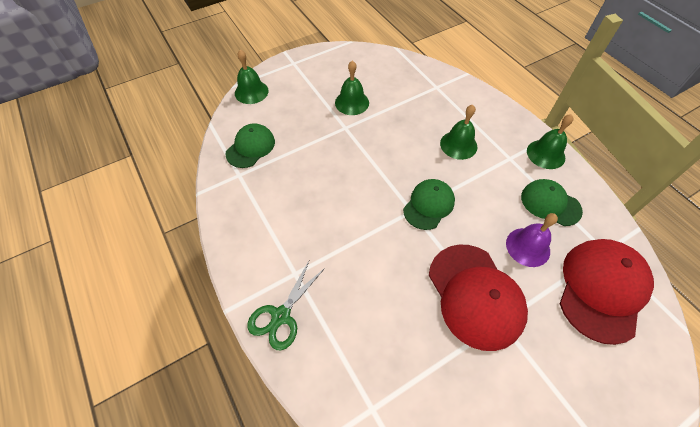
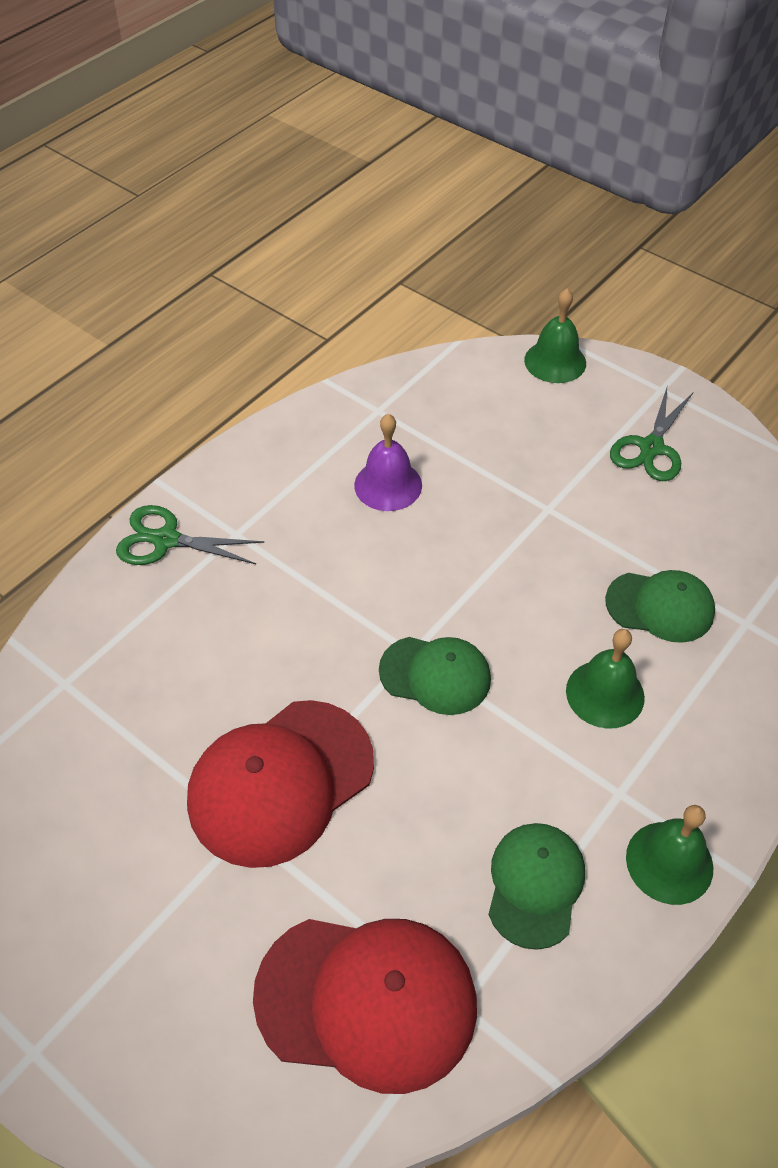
camera: 70 degrees right, 5 degrees down
green cap [225,123,275,168] -> green cap moved to [605,570,715,643]
green bell [335,61,369,115] -> none
purple bell [506,213,558,267] -> purple bell moved to [354,414,422,511]
none -> green scissors [610,388,693,481]

